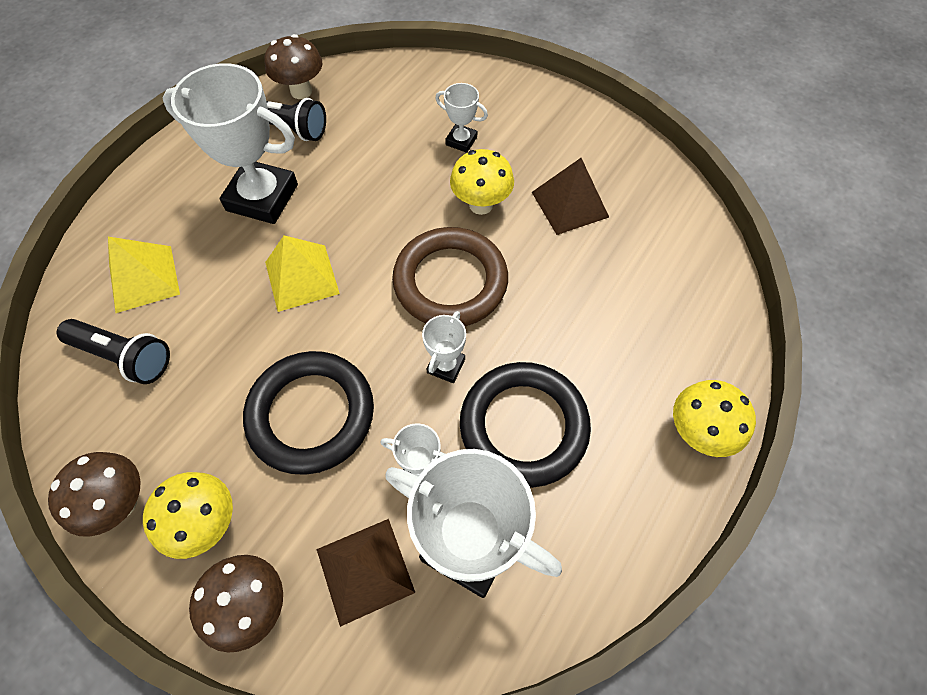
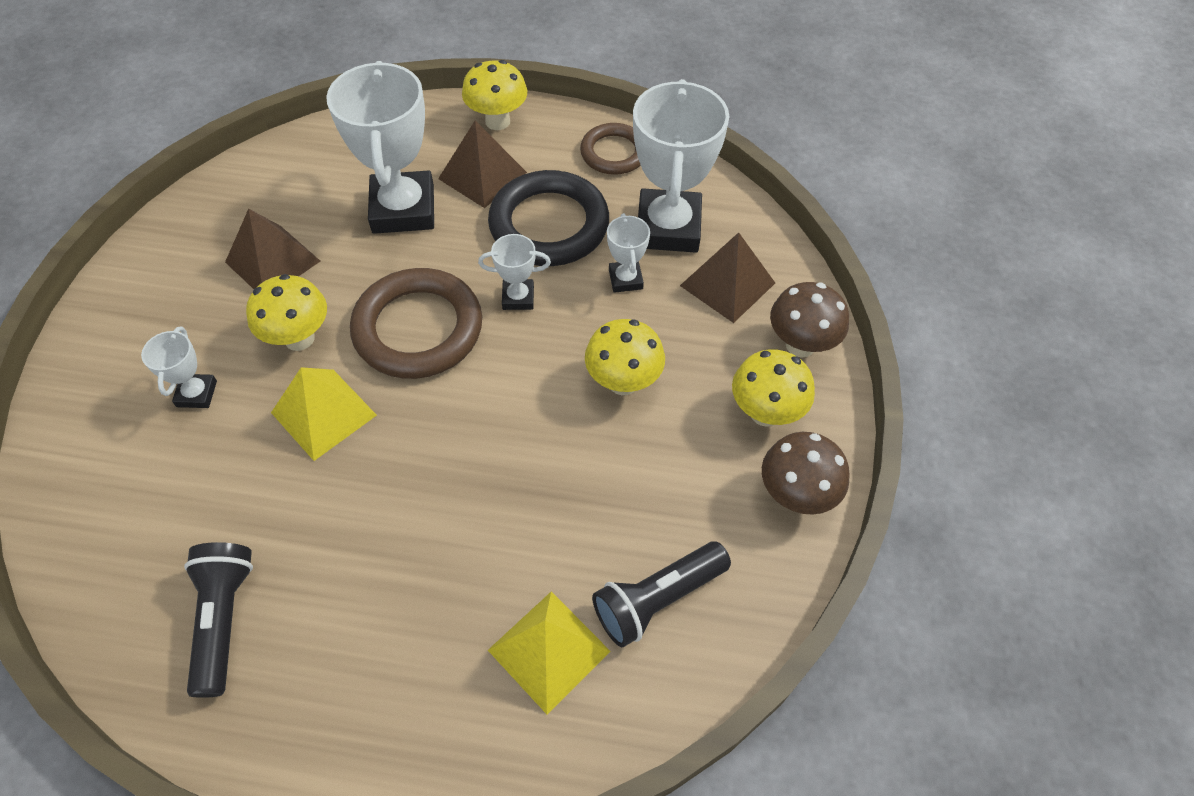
camera: 115 degrees left, 5 degrees down
black flashlight [57,319,170,384] -> black flashlight turned 120 degrees counterclockwise [592,541,731,647]
white trophy [163,63,298,224] -> white trophy moved to [326,61,434,234]
black ring [243,351,374,475] -> yellow mushroom [585,319,665,395]
brown mushroom [264,34,322,99] -> none
yellow pyramid [265,235,340,312] -> yellow pyramid moved to [271,367,377,461]
none -> brown pyramid [438,121,527,208]
none -> brown ring [580,123,641,175]

